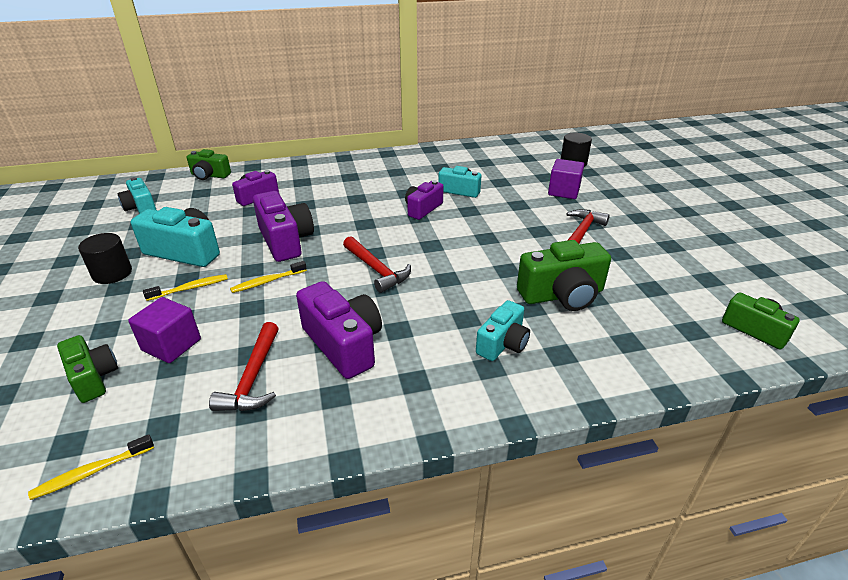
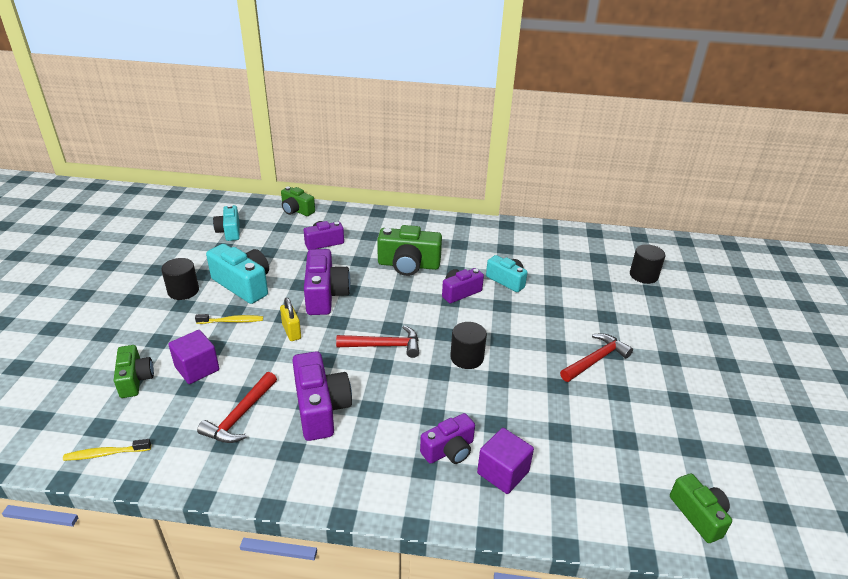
camera: 20 degrees right, 0 degrees up
yellow toothbrush [230,261,307,293] -> yellow padlock [280,298,301,341]
red hammer [343,236,411,293] -> red hammer turned 75 degrees counterclockwise [336,325,419,358]
turquoise camera [476,300,530,361] -> purple camera [420,413,475,464]
green camera [517,240,611,311] -> green camera moved to [377,225,442,276]
purple cube [548,159,584,199] -> purple cube moved to [477,428,534,494]
none -> black cylinder [450,322,487,369]

